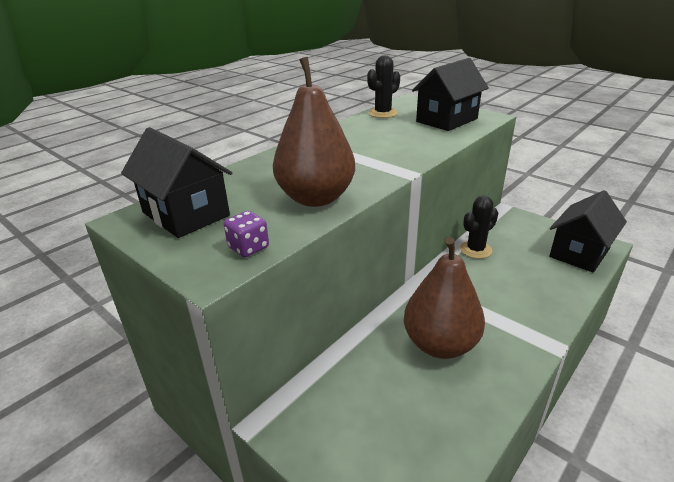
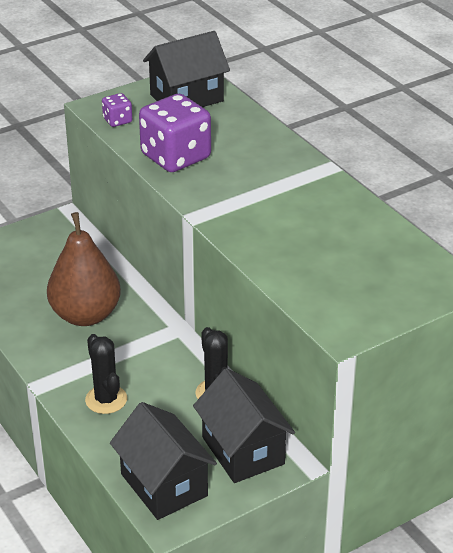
camera: 105 degrees right, 5 degrees up
brown pear [273,57,355,207] -> purple dice [139,94,211,172]
black cactus [367,55,400,118] -> black cactus moved to [85,334,127,414]
black house [412,58,489,131] -> black house moved to [193,368,295,483]

